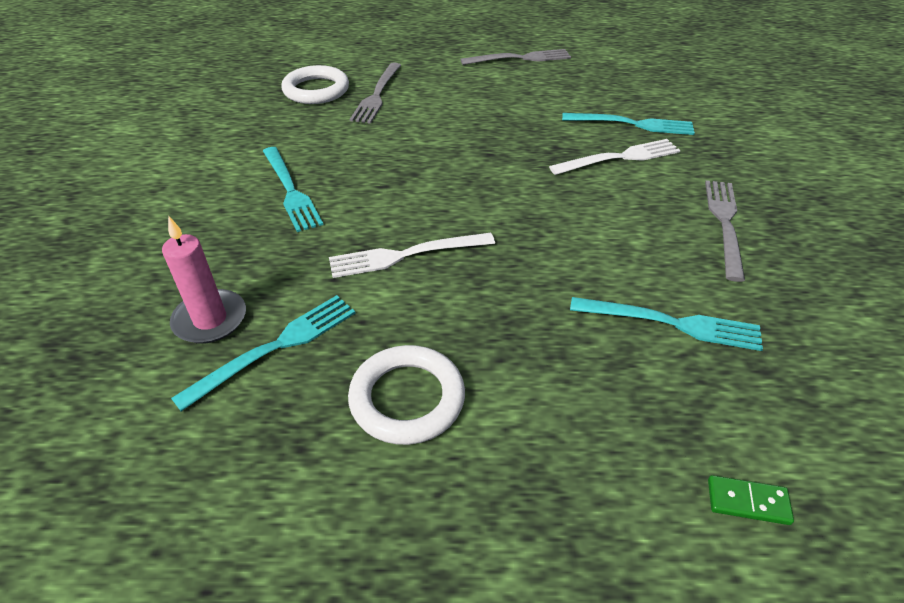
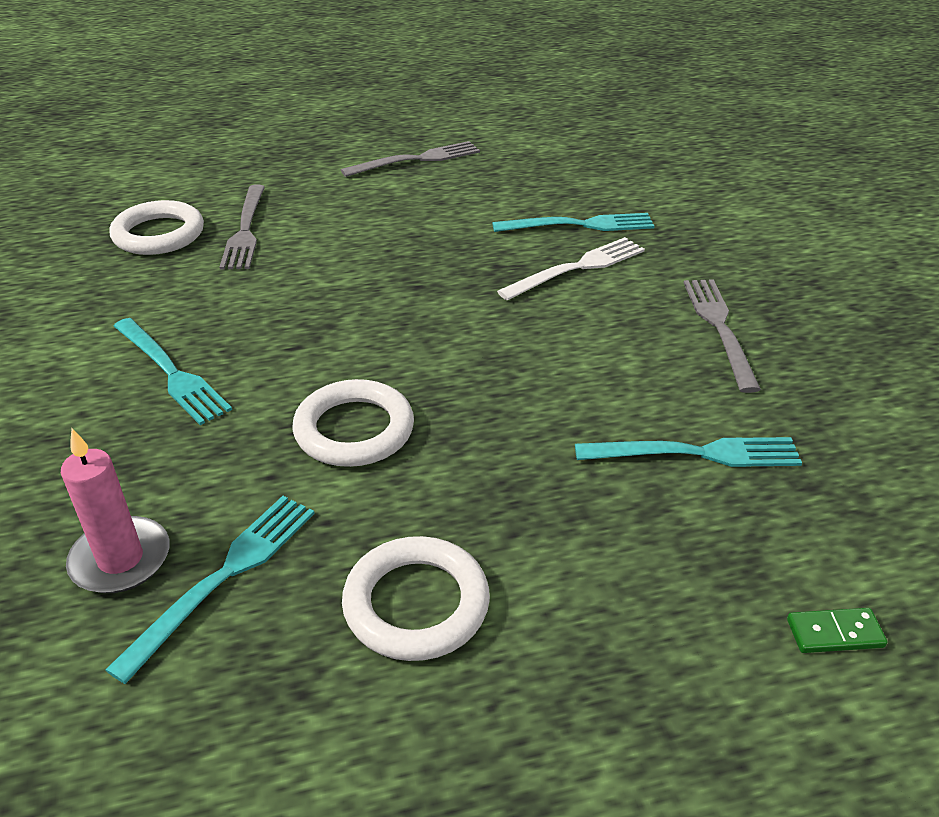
camera: 15 degrees left, 5 degrees down
white fork [329,233,495,278] -> white ring [292,379,414,467]

